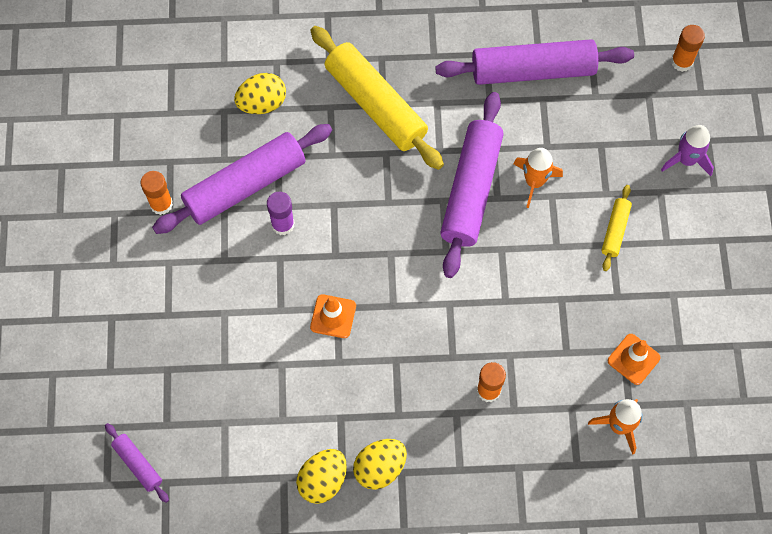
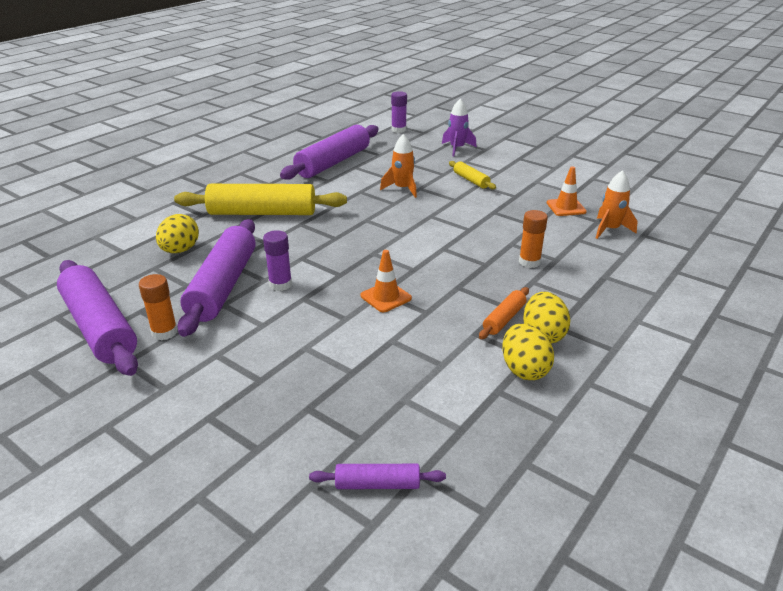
camera: 50 degrees left, 35 degrees down
purple rolling pin [440,92,504,278] -> purple rolling pin moved to [57,260,138,376]
orange glue stick [671,25,705,72] -> purple glue stick [391,91,407,133]
none -> orange rolling pin [479,287,529,339]

